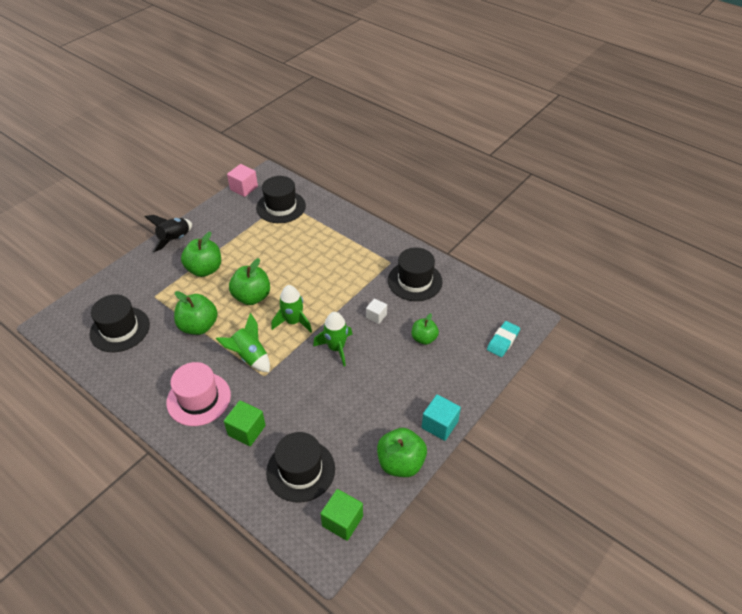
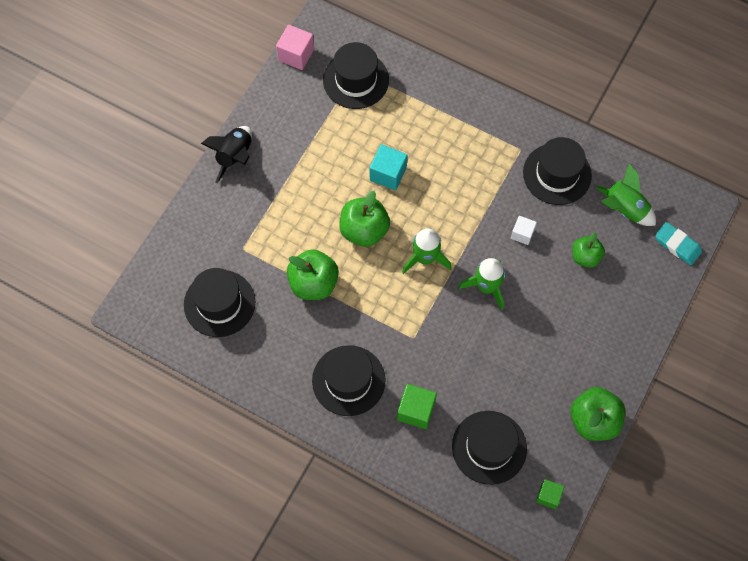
camera: 10 degrees left, 20 degrees up
pink hat [166,362,231,426] -> black hat [312,345,386,416]
green apple [181,232,221,277] -> none
green rocket [216,313,270,372] -> green rocket moved to [596,163,656,226]
green cube [320,489,363,541] -> green cube [536,479,564,509], size x0.64
turquoise cube [422,394,461,441] -> turquoise cube moved to [370,144,407,190]
turquoise eraser [487,321,520,357] -> turquoise eraser turned 75 degrees counterclockwise [655,222,702,265]

